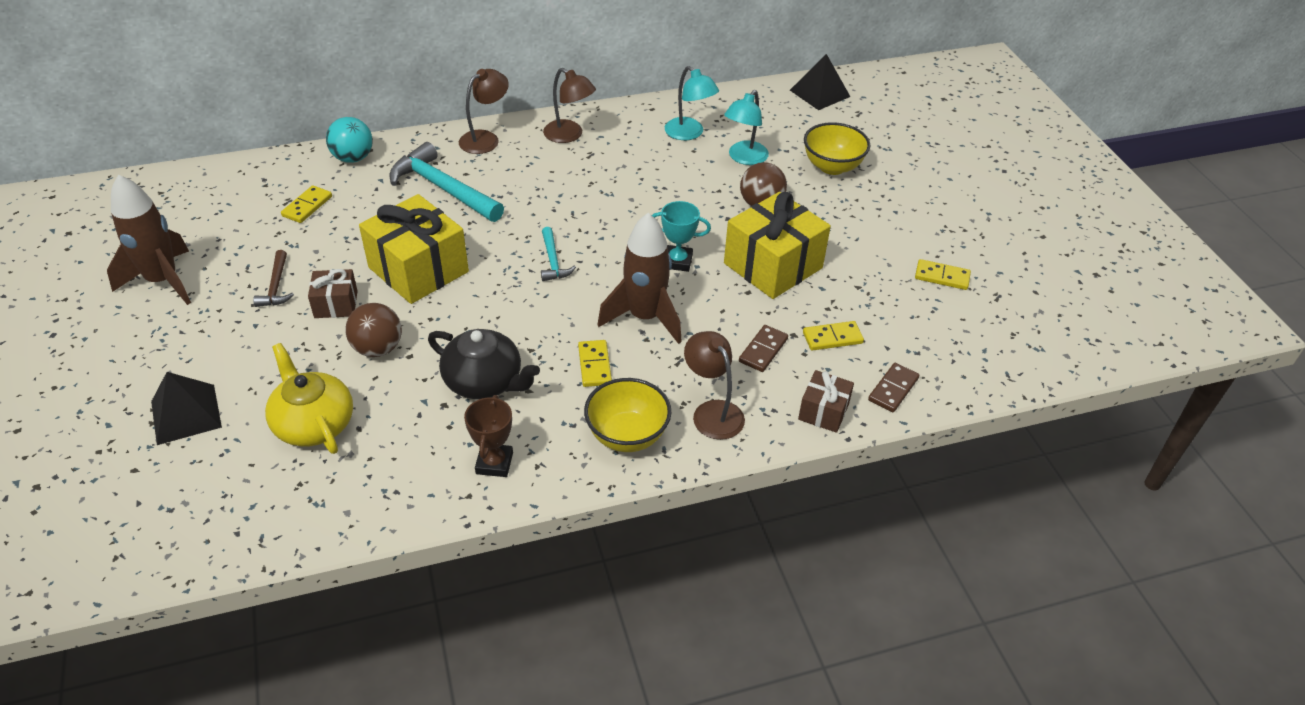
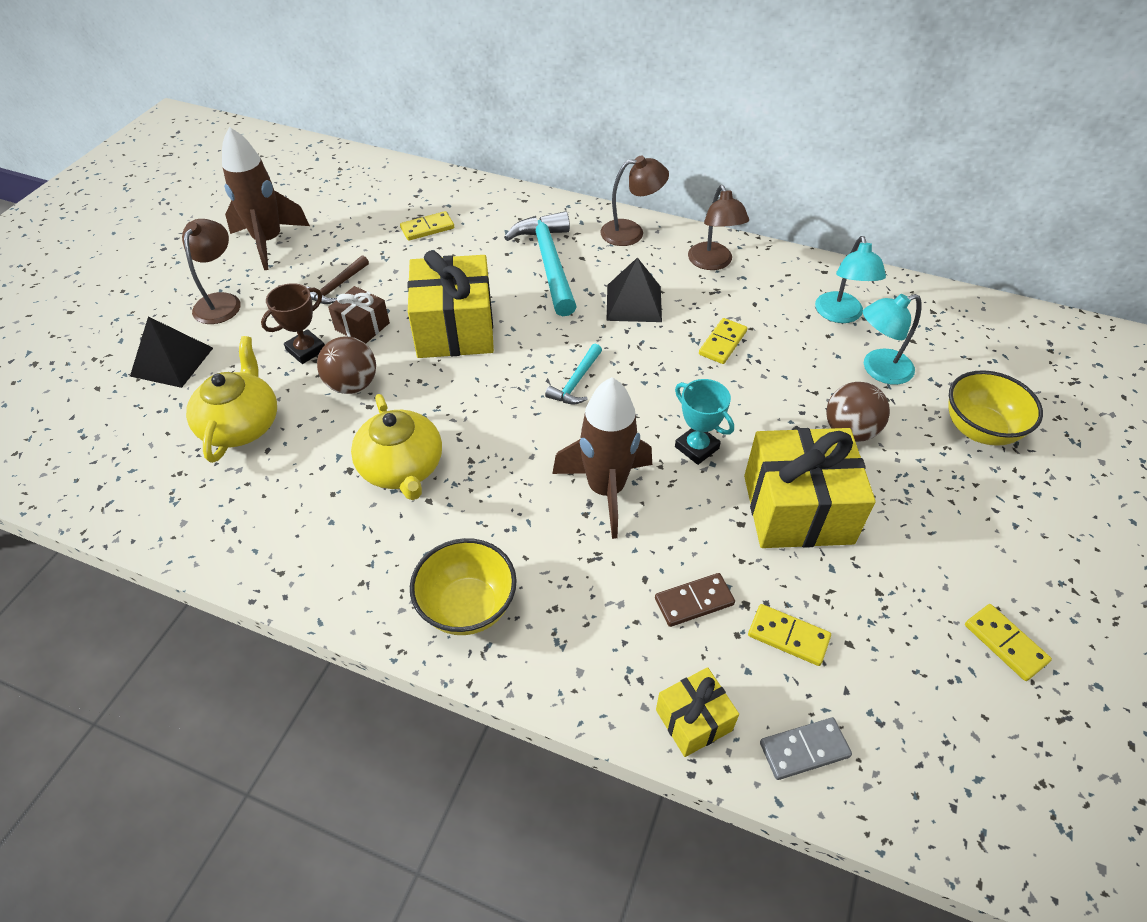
camera: 40 degrees right, 5 degrees up
turquoise ball [326,117,373,163] -> none
black teapot [428,329,540,399] -> yellow teapot [351,394,442,500]
brown trophy [464,395,513,477] -> brown trophy moved to [261,283,325,364]
yellow domino [578,340,612,387] -> yellow domino moved to [699,318,747,364]
brown lamp [684,331,745,440] -> brown lamp moved to [182,219,241,324]
black pyramid [790,54,850,110] -> black pyramid moved to [607,257,662,322]
brown gift [798,370,854,433] -> yellow gift [656,667,739,757]
brown domino [868,363,919,412] -> grey domino [760,717,852,780]

